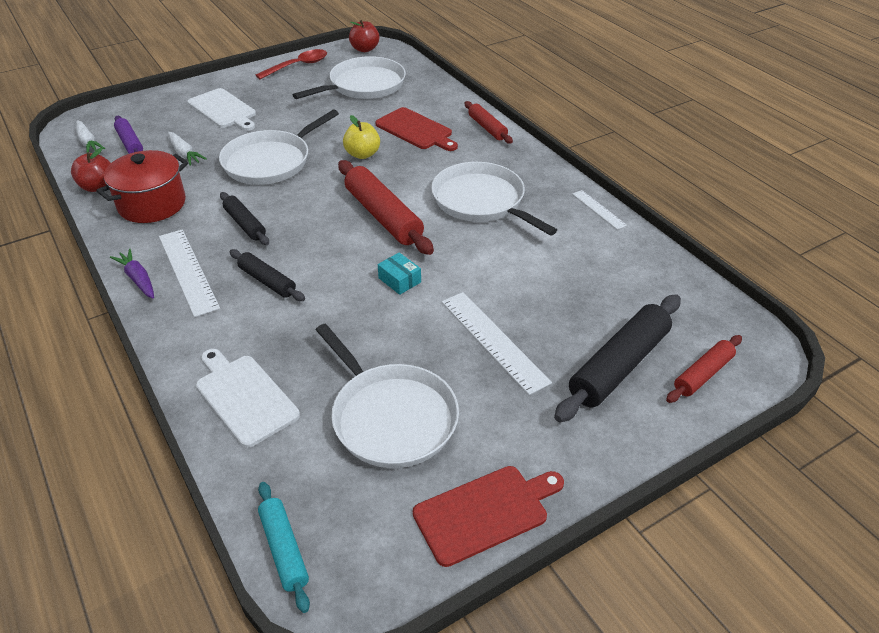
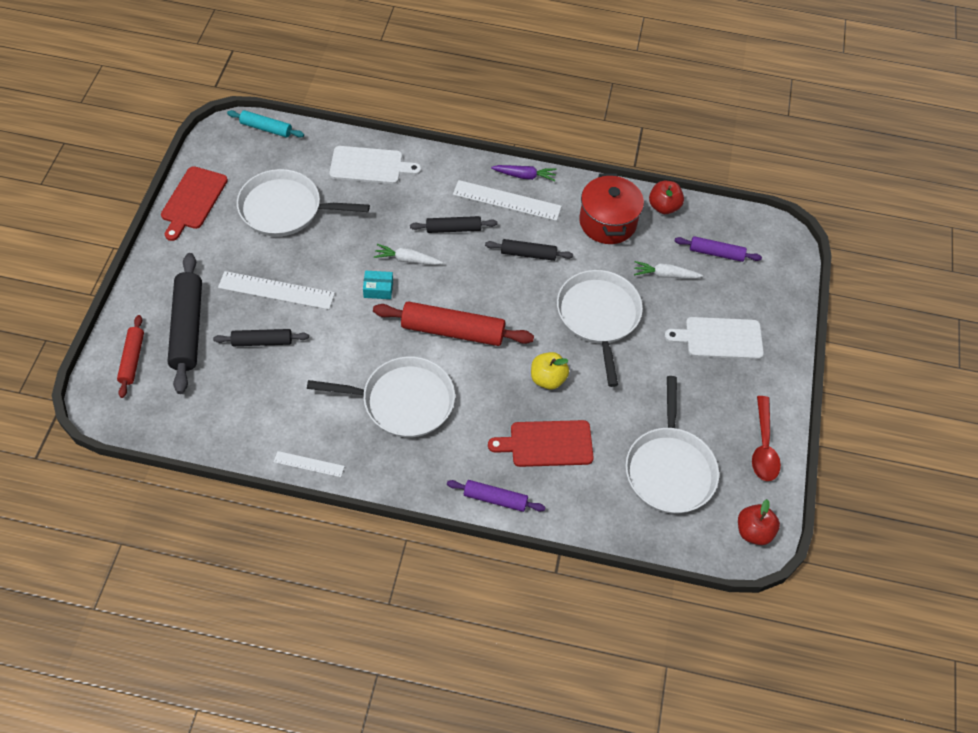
camera: 130 degrees right, 15 degrees up
white carrot [76,120,105,152] -> white carrot moved to [374,244,443,265]
red rolling pin [465,101,513,144] -> purple rolling pin [447,480,545,512]
none -> black rolling pin [213,329,309,346]

